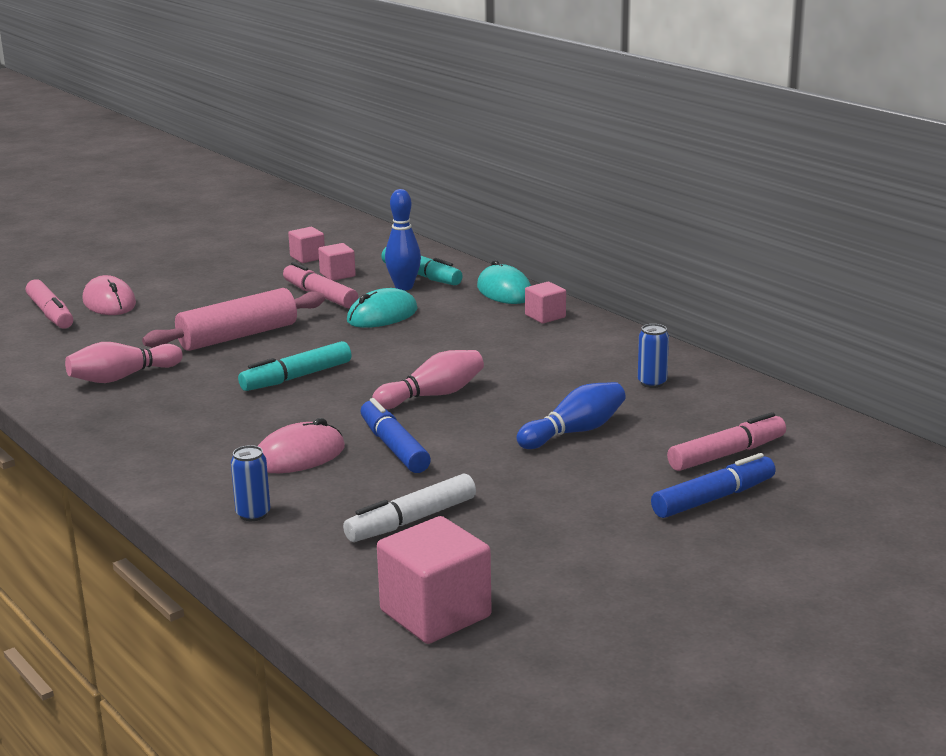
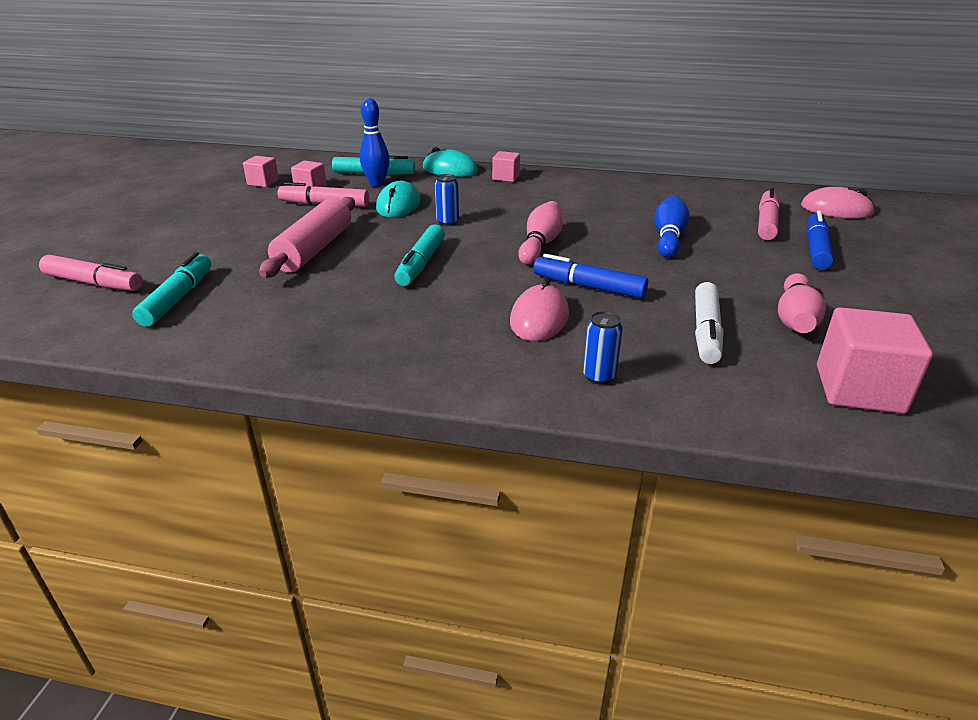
camera: 40 degrees left, 10 degrees up
pink bowling pin [65,342,183,383] -> pink bowling pin moved to [778,273,826,333]
pink mouse [83,275,136,315] -> pink mouse moved to [801,187,875,219]
blue can [638,324,669,388] -> blue can moved to [435,174,459,226]
none -> turquoise marker [132,252,211,327]

